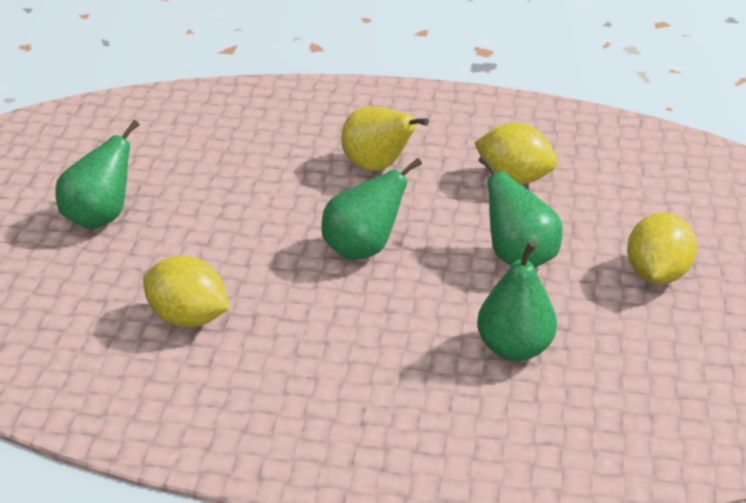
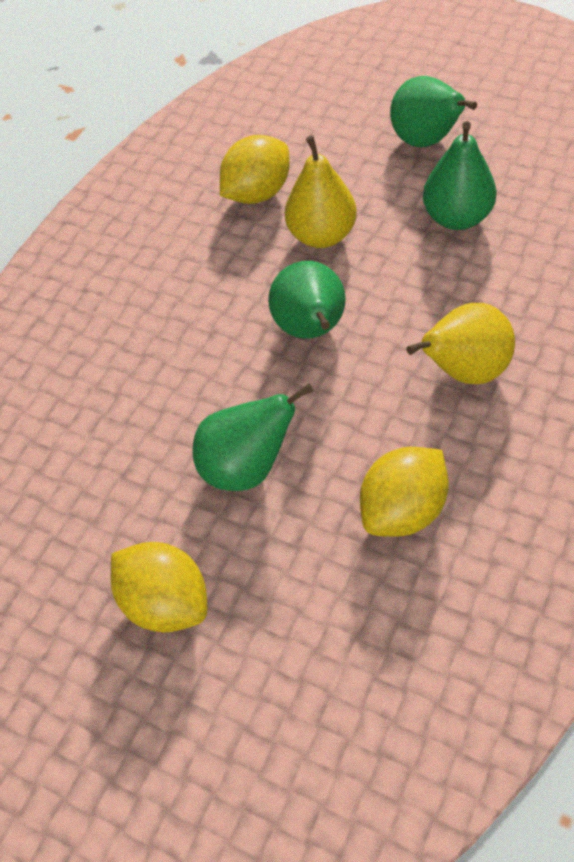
camera: 115 degrees right, 20 degrees up
green pear [477,241,557,361] -> green pear moved to [423,121,497,230]
none -> yellow pear [285,135,357,248]

